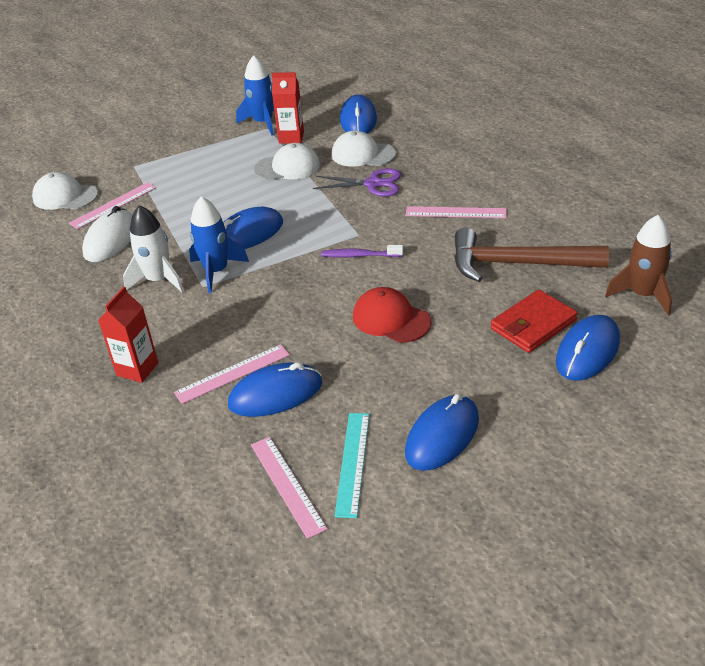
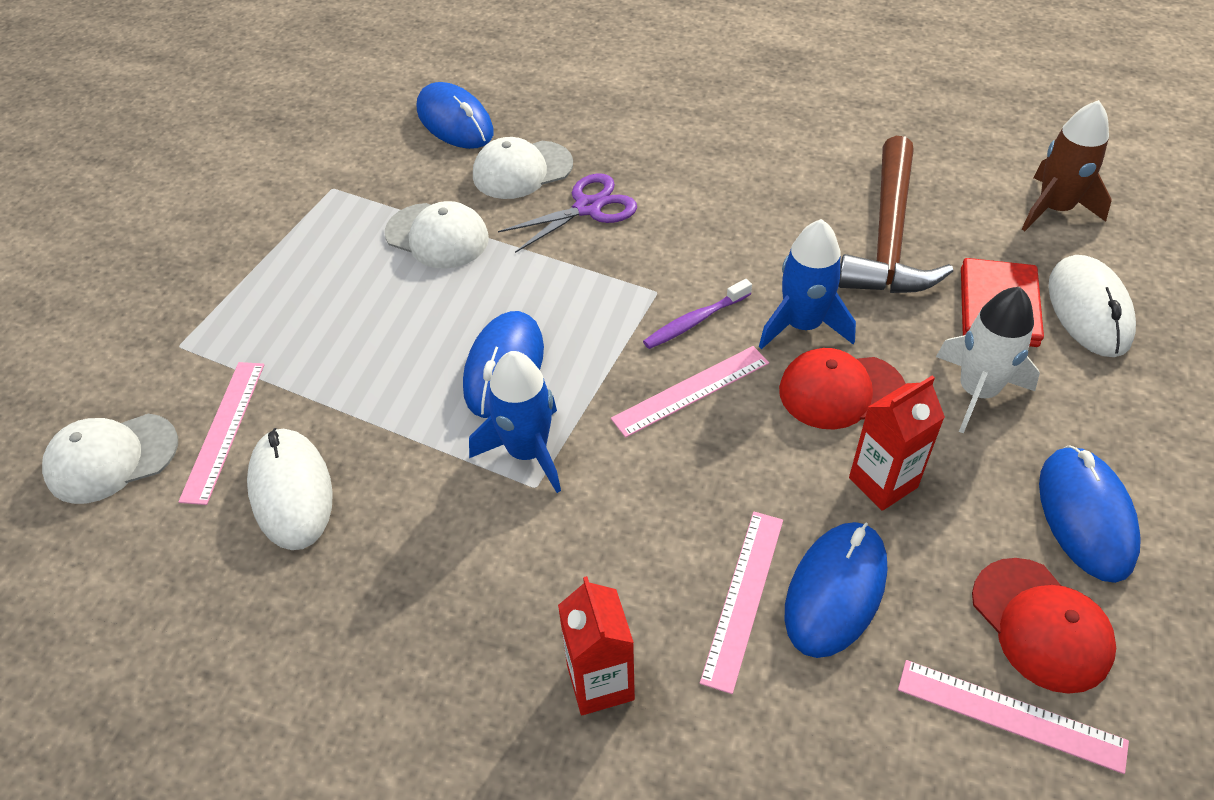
camera: 40 degrees left, 10 degrees up
white rocket [123,205,184,292] -> white rocket moved to [936,287,1040,434]
blue rocket [236,55,274,135] -> blue rocket moved to [759,219,856,349]
white cap [254,143,320,180] -> white cap turned 75 degrees clockwise [385,201,489,269]
red carton [272,72,304,144] -> red carton moved to [849,375,945,511]
turquoise ruler [335,413,370,518] -> red cap [972,558,1116,694]
pink ruler [406,206,507,218] -> pink ruler moved to [611,346,769,438]
brown hammer [454,227,609,282] -> brown hammer turned 45 degrees counterclockwise [838,136,953,293]
blue mouse [556,315,620,381] -> white mouse [1048,255,1136,357]

